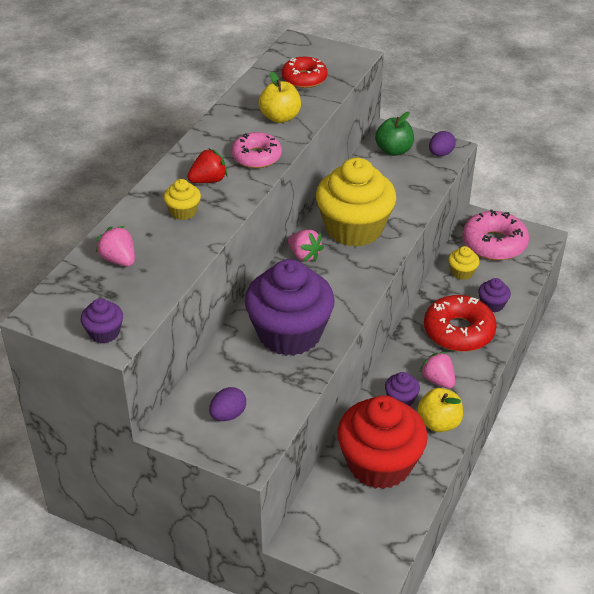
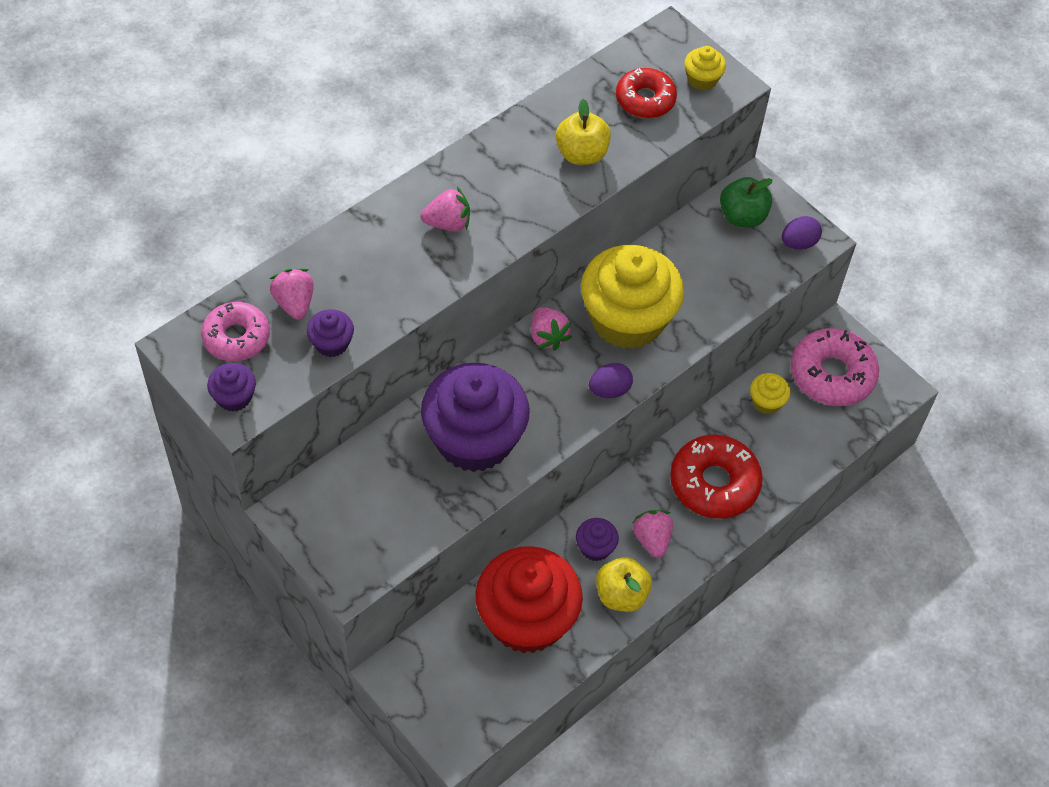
camera: 20 degrees right, 15 degrees up
yellow cupcake [163,179,201,220] -> yellow cupcake moved to [684,46,726,91]
red strawberry [187,148,228,183] -> pink strawberry [420,187,470,231]
purple egg [209,387,246,421] -> purple egg moved to [589,363,633,398]
pink donut [231,132,282,168] -> pink donut moved to [201,302,270,361]
purple cupcake [478,278,511,312] -> purple cupcake moved to [307,309,354,357]

